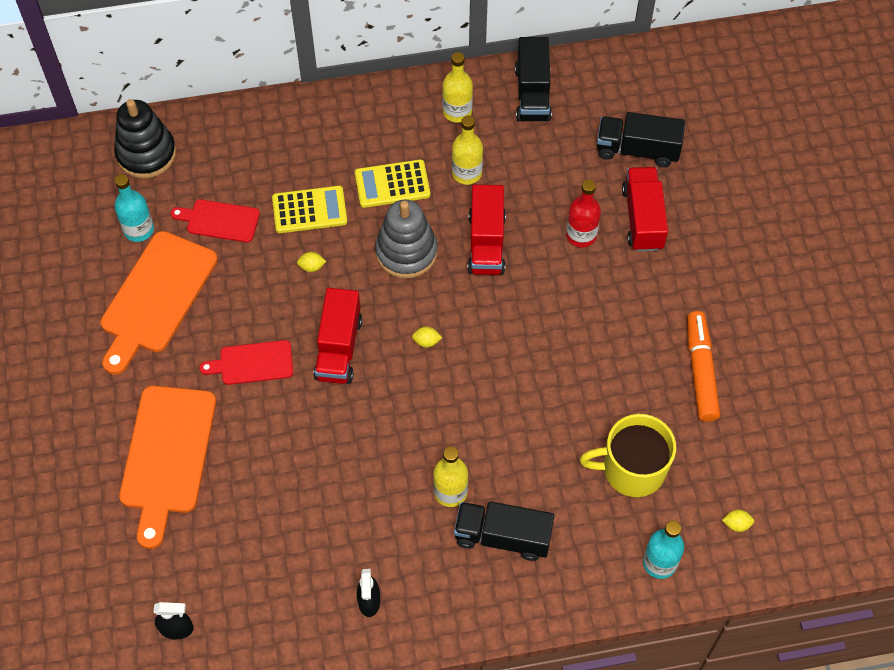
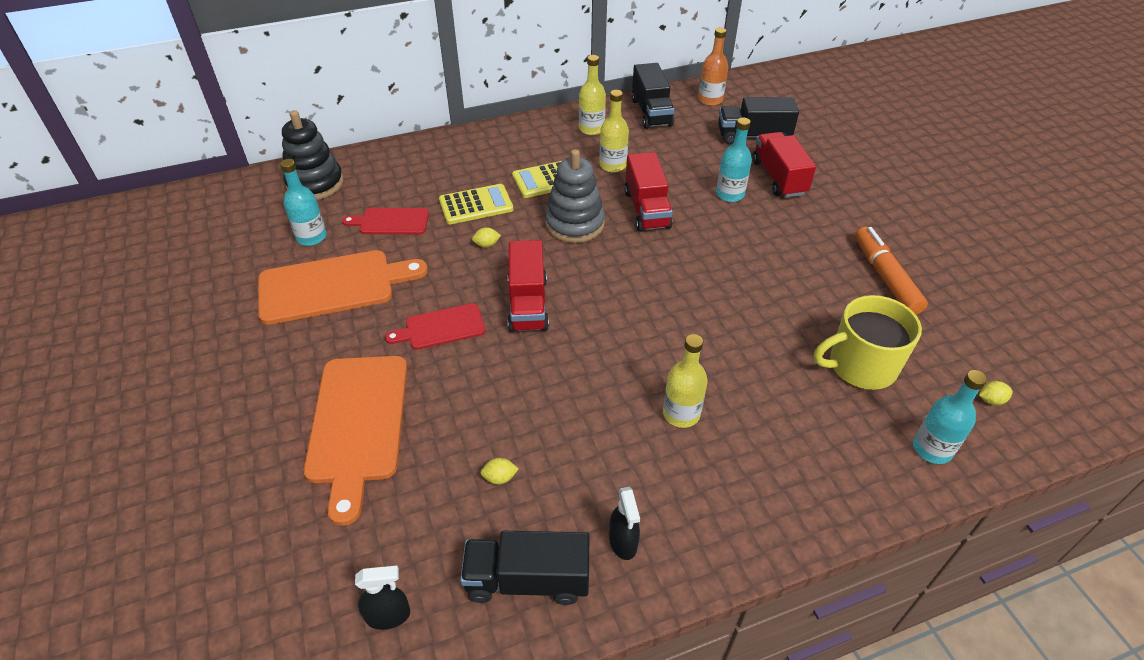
camera: 10 degrees left, 15 degrees down
orange cutting board [100,231,218,375] -> orange cutting board turned 120 degrees counterclockwise [258,250,428,325]
yellow lemon [412,327,442,348] -> yellow lemon moved to [481,458,519,484]
black truck [454,501,555,561] -> black truck moved to [460,531,589,605]
red bottle [566,180,601,247] -> turquoise bottle [716,117,752,202]
none -> orange bottle [698,28,728,106]

